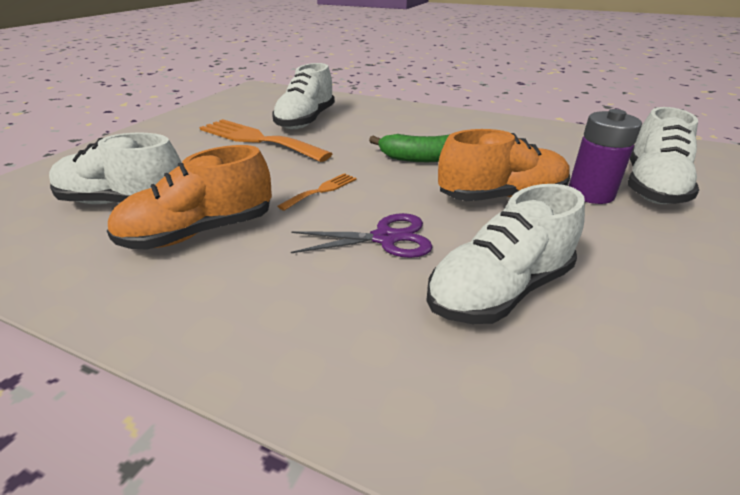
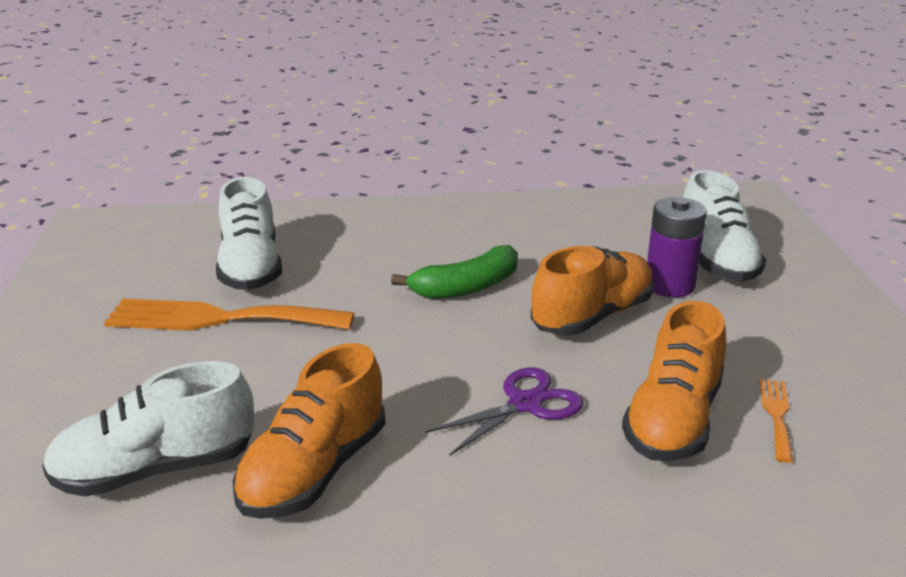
camera: 30 degrees left, 5 degrees down
orange fork [278,173,357,211] -> orange fork moved to [759,379,793,463]
white shoe [426,184,585,324] -> orange shoe [622,301,726,461]

